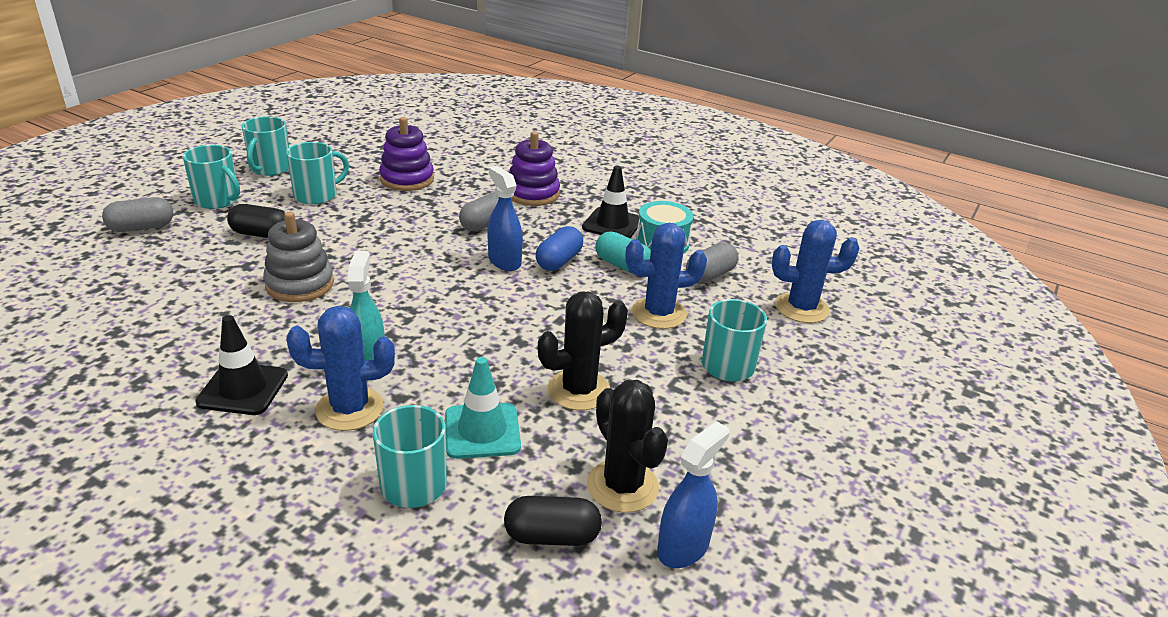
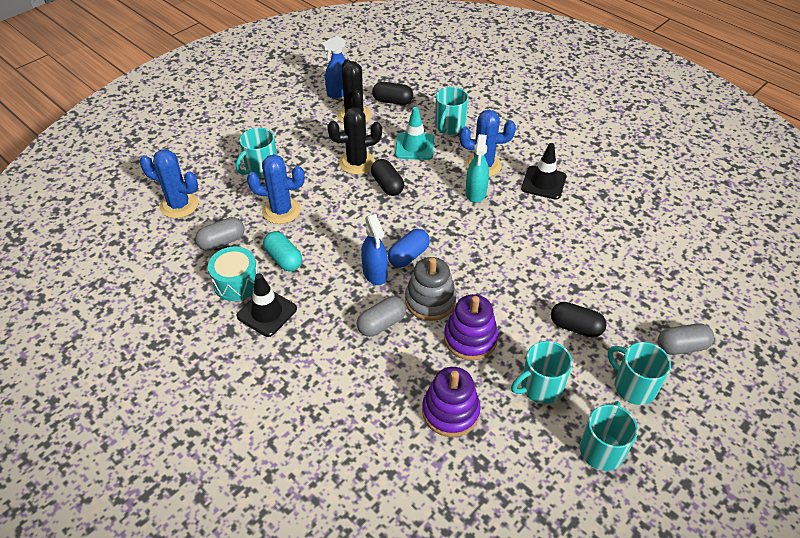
camera: 165 degrees left, 15 degrees up
grey stacking toy [263,211,334,302] -> grey stacking toy moved to [405,257,457,321]
purple stacking toy [509,131,560,206] -> purple stacking toy moved to [444,294,498,360]
blue capsule [535,226,583,271] -> blue capsule moved to [388,229,430,268]
none -> black capsule [371,159,404,196]

